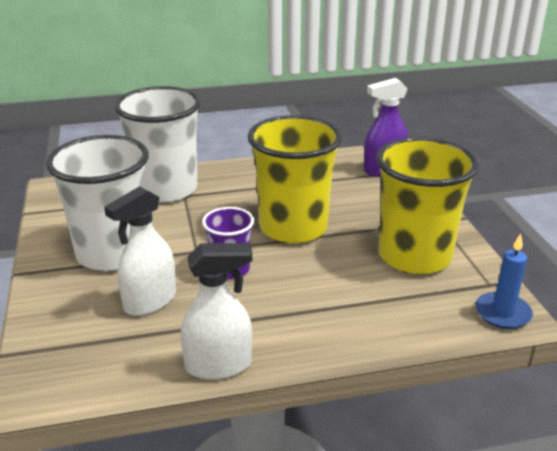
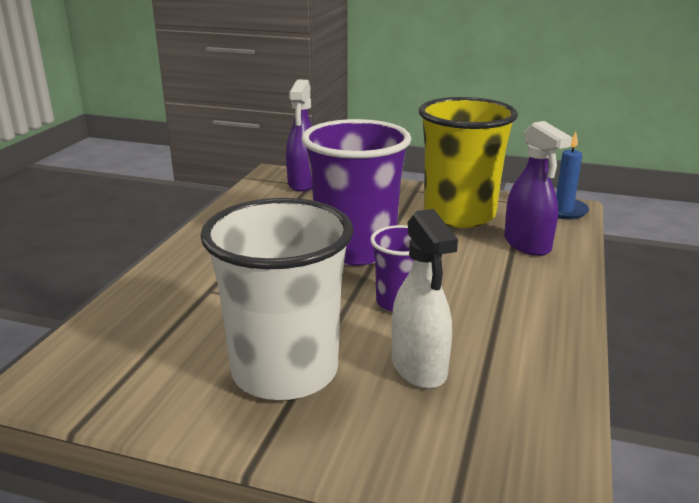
camera: 60 degrees left, 5 degrees down
white cup [114,86,201,203] -> none
white spray bottle [181,243,252,380] -> none
yellow cup [248,115,342,244] -> purple cup [302,119,411,266]
none -> purple spray bottle [504,121,572,256]

